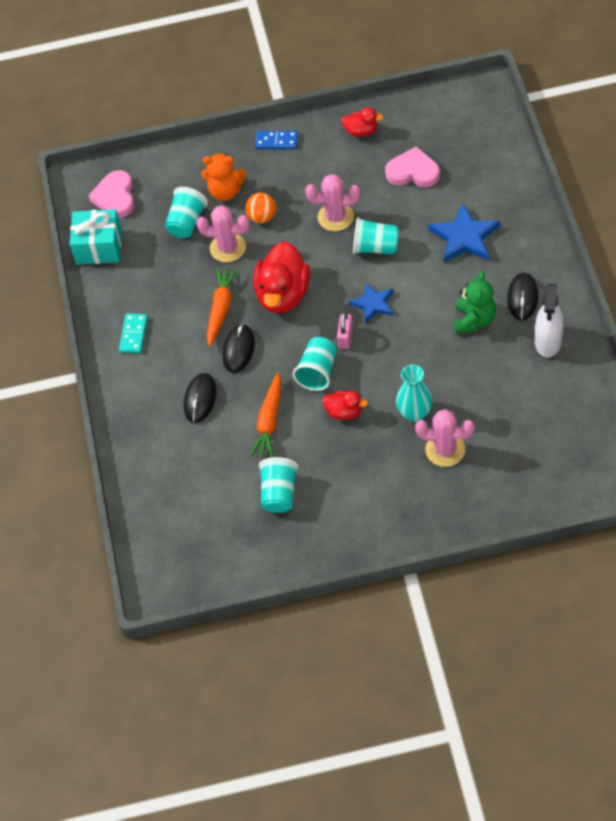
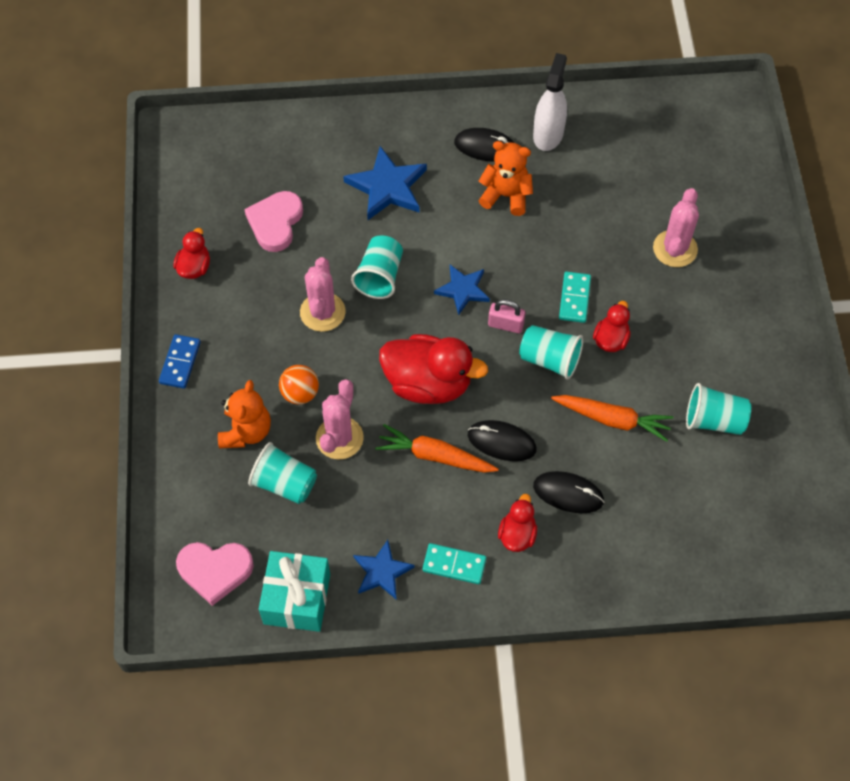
camera: 90 degrees left, 5 degrees up
turquoise vase [396,365,432,422] -> none
green teddy bear [454,271,496,334] -> orange teddy bear [478,141,533,216]
white spray bottle [535,284,563,357] -> white spray bottle turned 90 degrees counterclockwise [533,53,567,151]
none -> blue star [353,540,415,600]
none -> red duck [498,494,537,552]
none -> turquoise domino [559,272,591,323]

